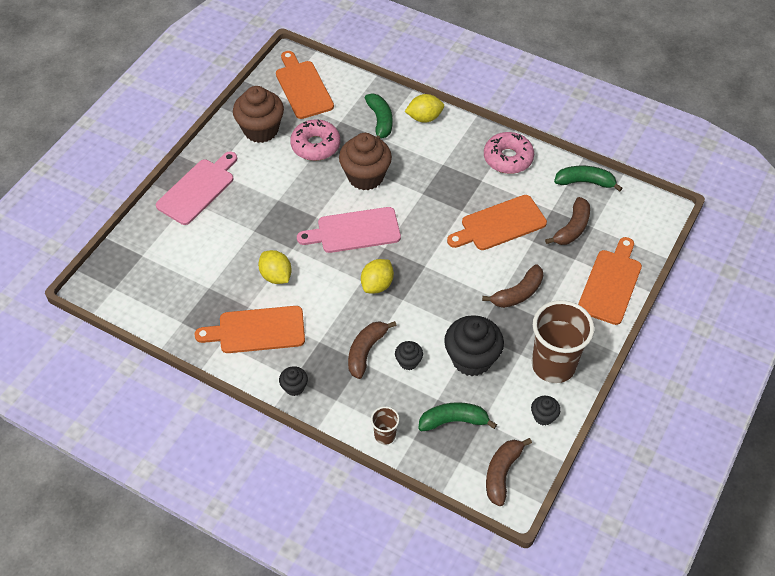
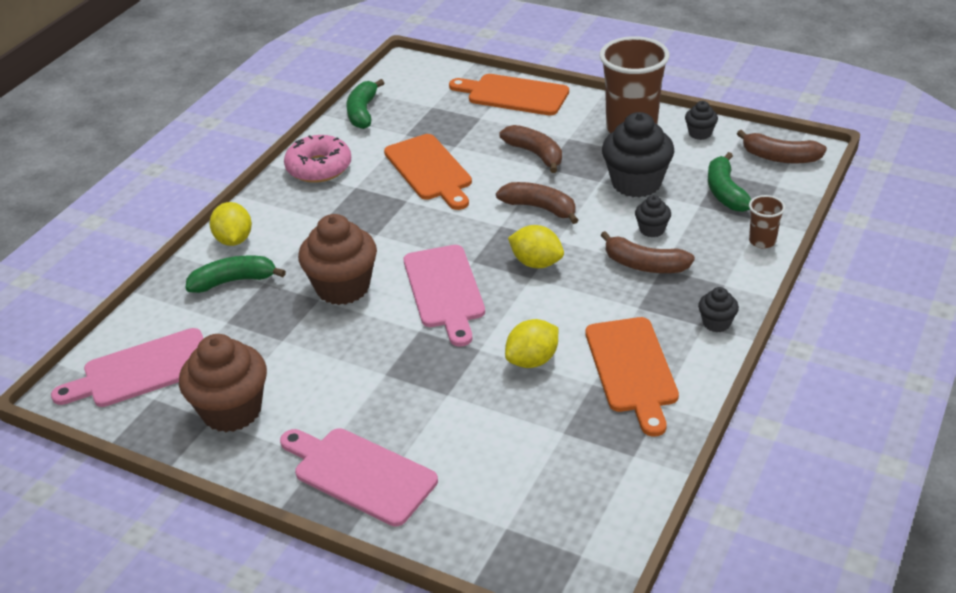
camera: 90 degrees left, 15 degrees down
orange cutting board [276,51,334,119] -> pink cutting board [51,328,204,407]
pink donut [290,119,340,161] -> none
brown banana [545,197,590,245] -> brown banana moved to [496,182,578,224]

